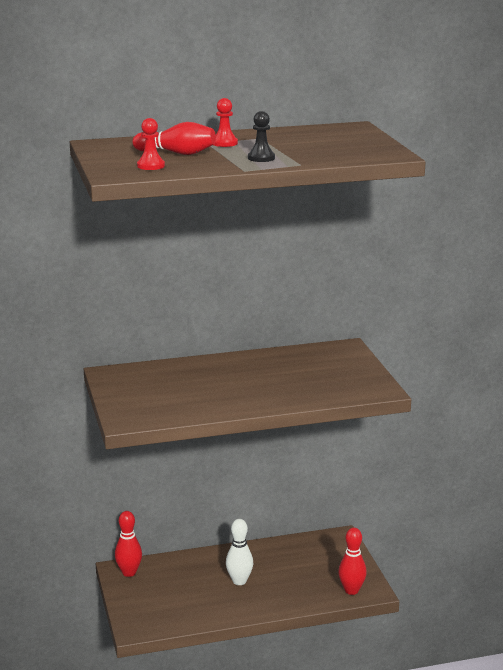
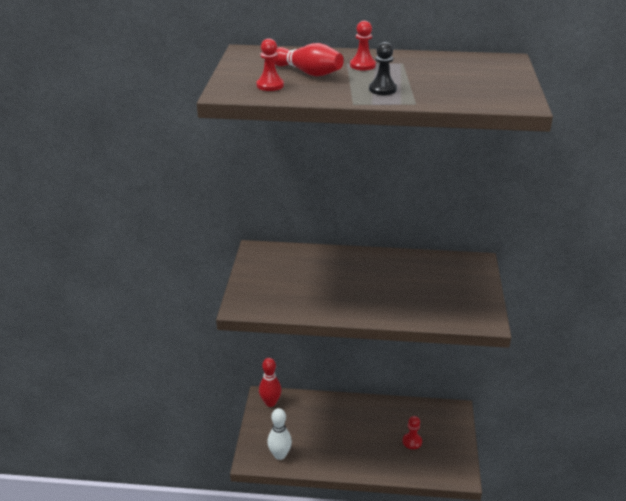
camera: 20 degrees right, 10 degrees up
white bowling pin [226,519,253,585] -> white bowling pin moved to [267,408,292,460]
red bowling pin [338,528,367,595] -> none
none -> red pawn [403,416,422,449]

